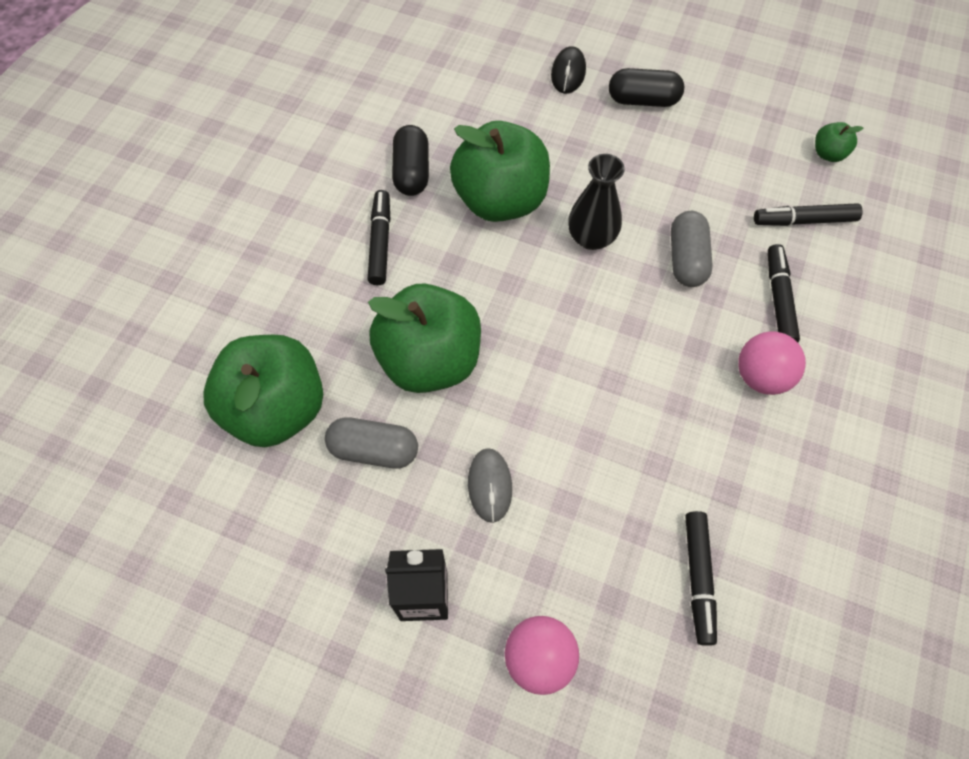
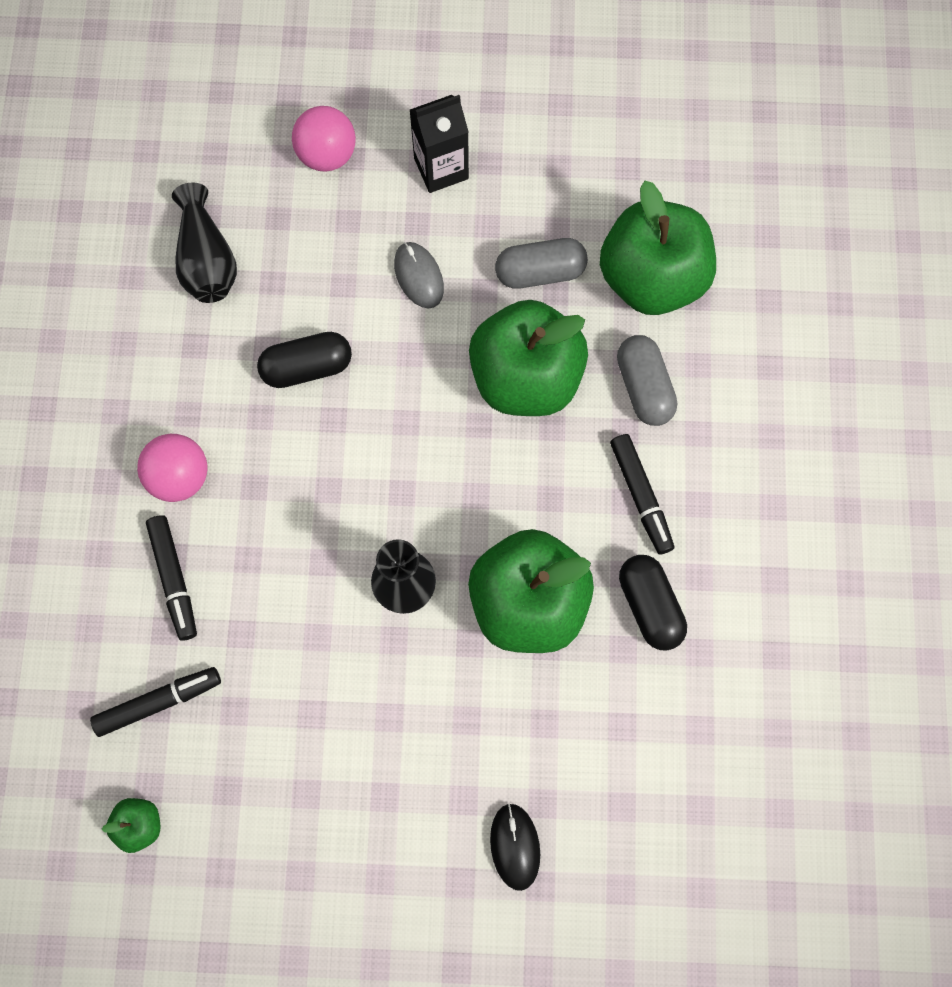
camera: 160 degrees right, 10 degrees up
black capsule [609,68,684,107] -> black capsule moved to [257,332,352,388]
grey capsule [671,211,713,287] -> grey capsule moved to [617,335,677,426]
black marker [685,511,717,646] -> black vase [172,183,237,303]

